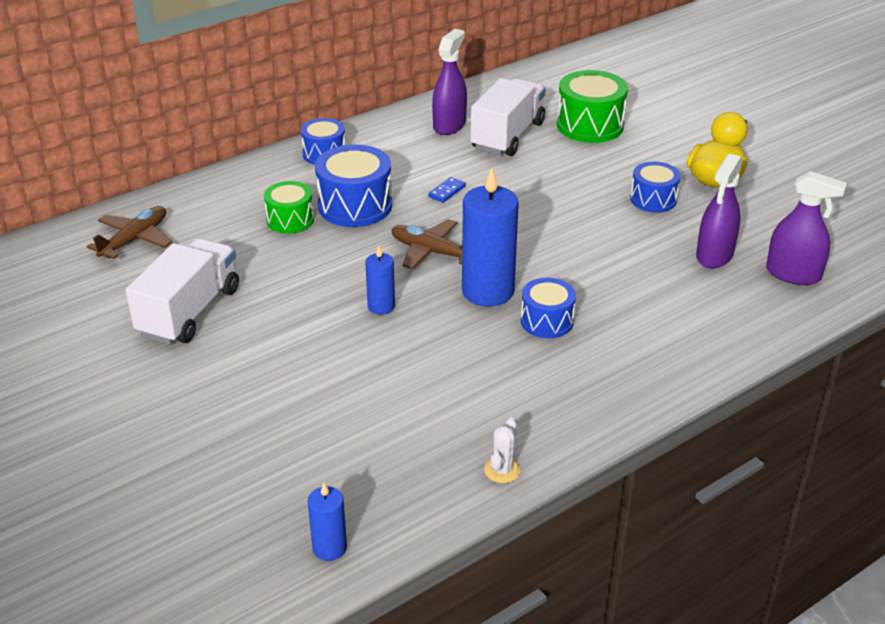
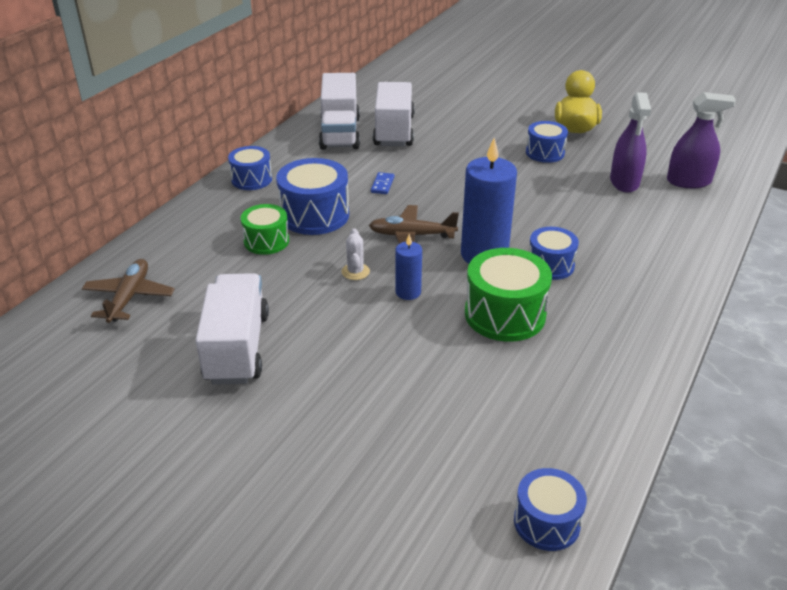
camera: 25 degrees left, 0 degrees up
blue candle [308,483,347,561] -> blue drum [514,468,587,551]
purple spray bottle [432,29,467,135] -> white truck [319,73,360,150]
white cactus [484,417,521,483] -> white cactus moved to [341,228,370,280]
green drum [557,70,628,143] -> green drum moved to [465,248,552,342]

